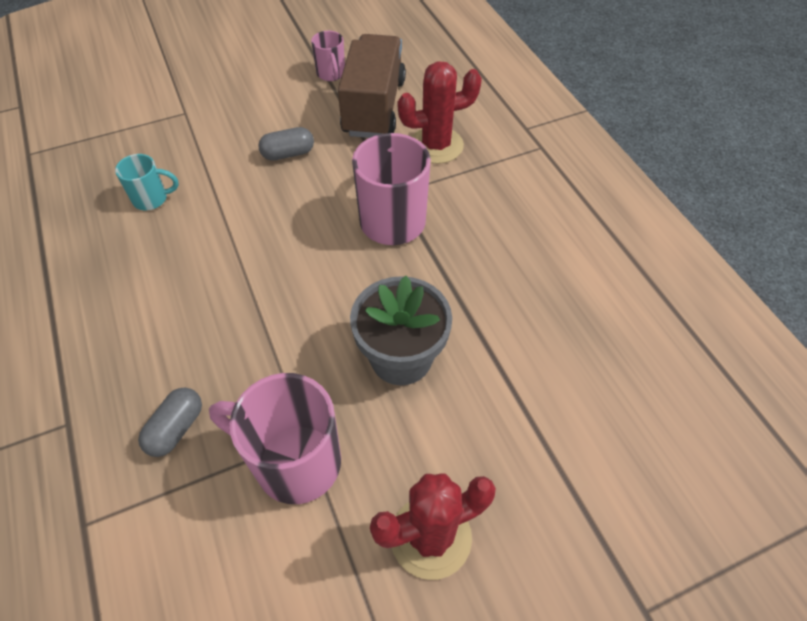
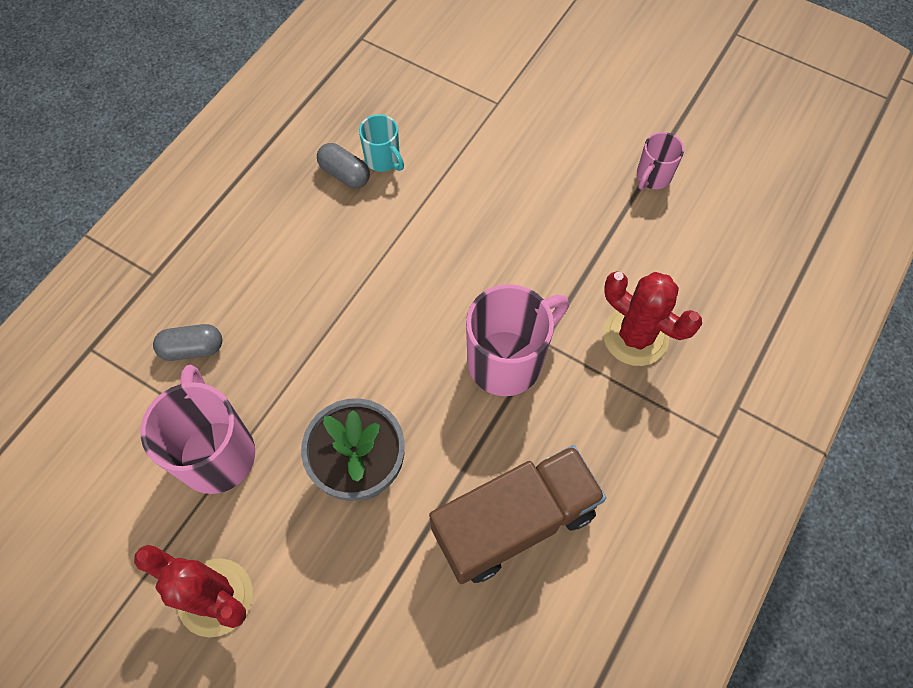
camera: 55 degrees right, 10 degrees up
grey capsule [258,127,314,161] -> grey capsule moved to [317,143,370,188]
brown truck [338,34,406,138] -> brown truck moved to [429,445,606,584]

